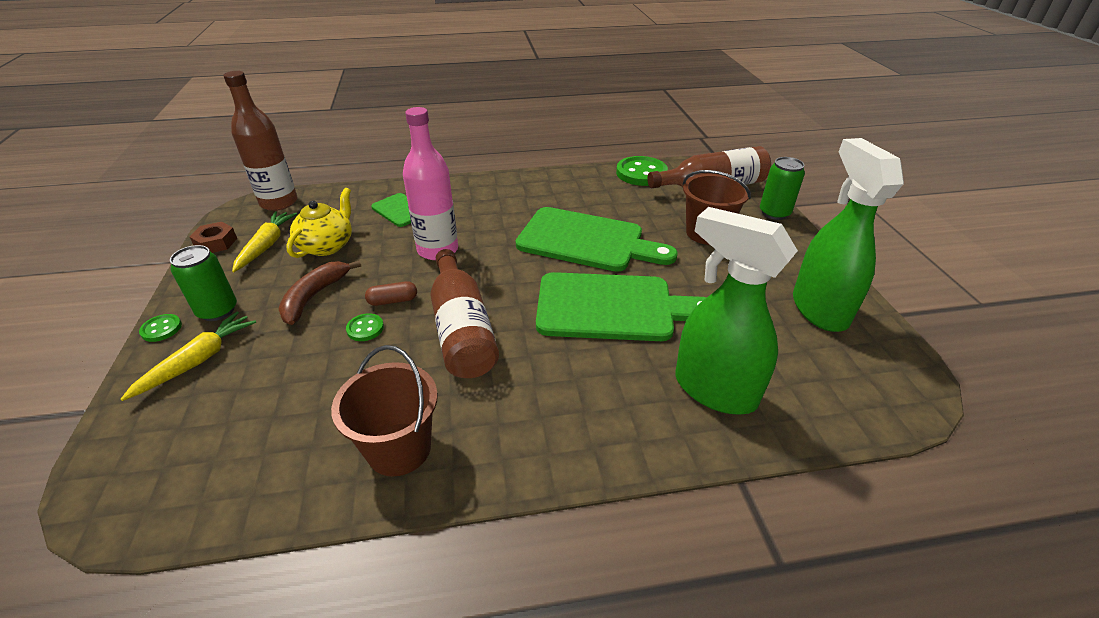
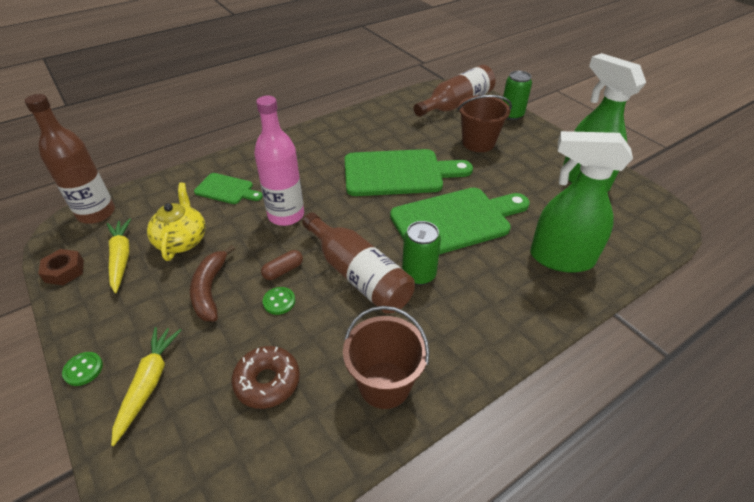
camera: 25 degrees left, 5 degrees up
green can [170,245,237,321] -> green can moved to [402,221,441,285]
green button [616,156,668,186] -> none
none -> brown donut [232,346,300,409]

